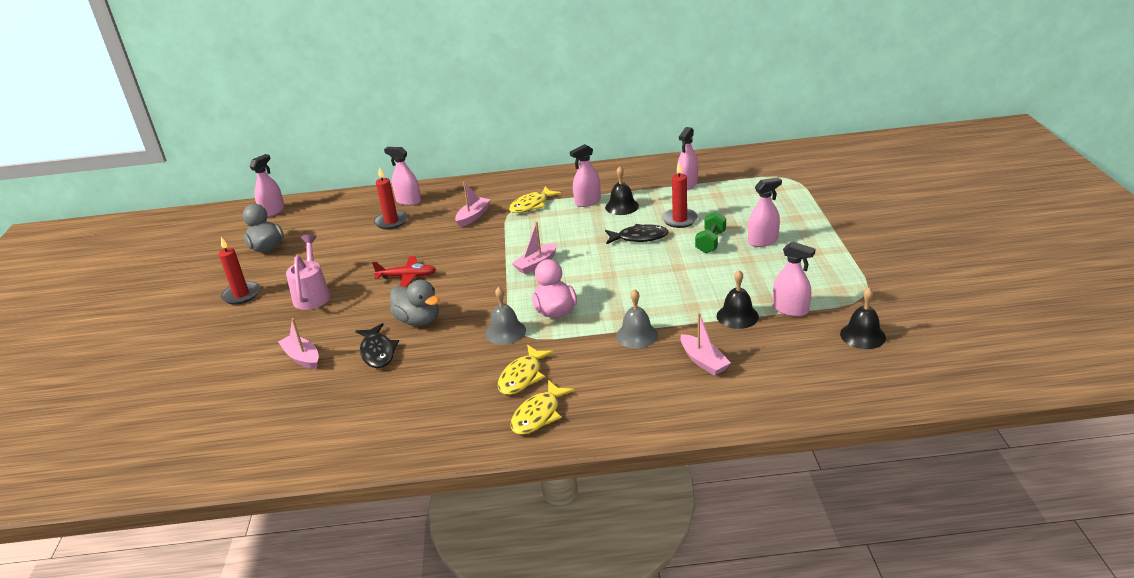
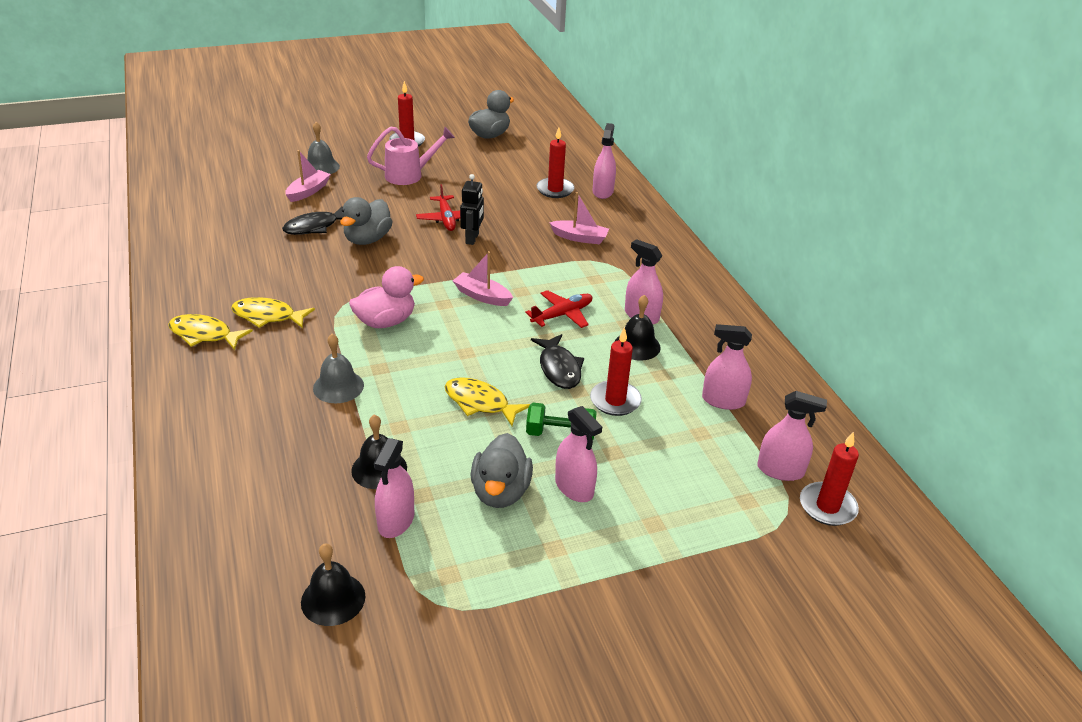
camera: 70 degrees right, 5 degrees up
pink spray bottle [250,154,284,217] -> pink spray bottle moved to [757,391,827,481]
grey bell [485,287,526,345] -> grey bell moved to [307,122,340,174]
yellow fish [509,186,561,213] -> yellow fish moved to [445,377,530,426]
pink boat [680,313,731,376] -> none
none -> black robot [460,174,484,245]
none -> grey duck [471,433,533,508]
none -> red plane [525,290,592,328]
none -> red candle [800,431,859,526]

